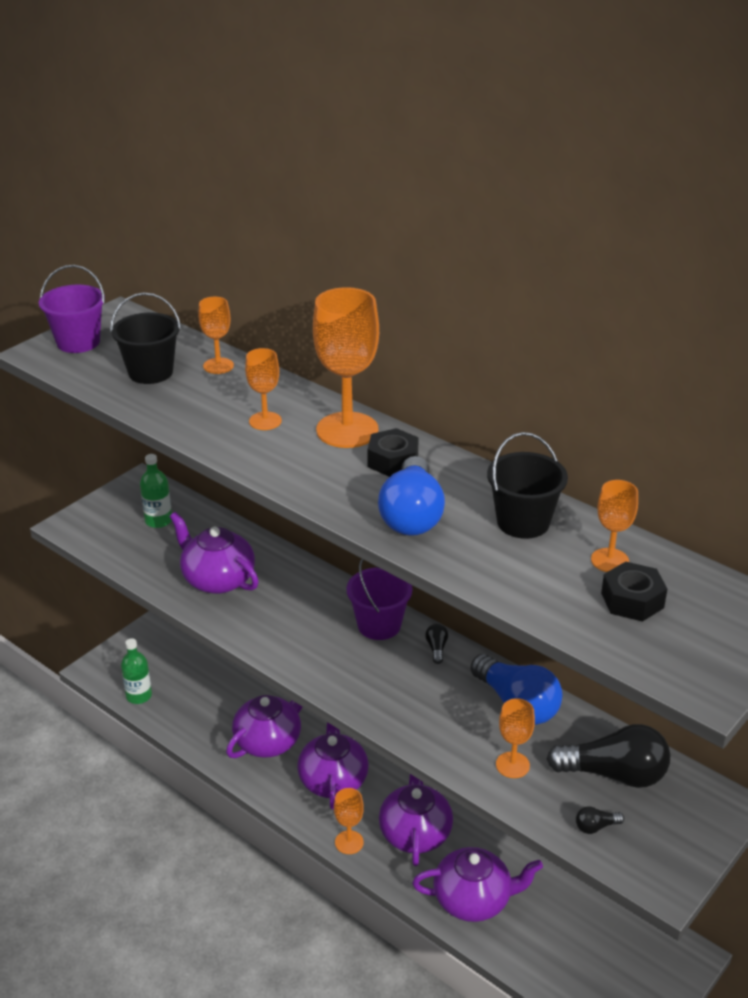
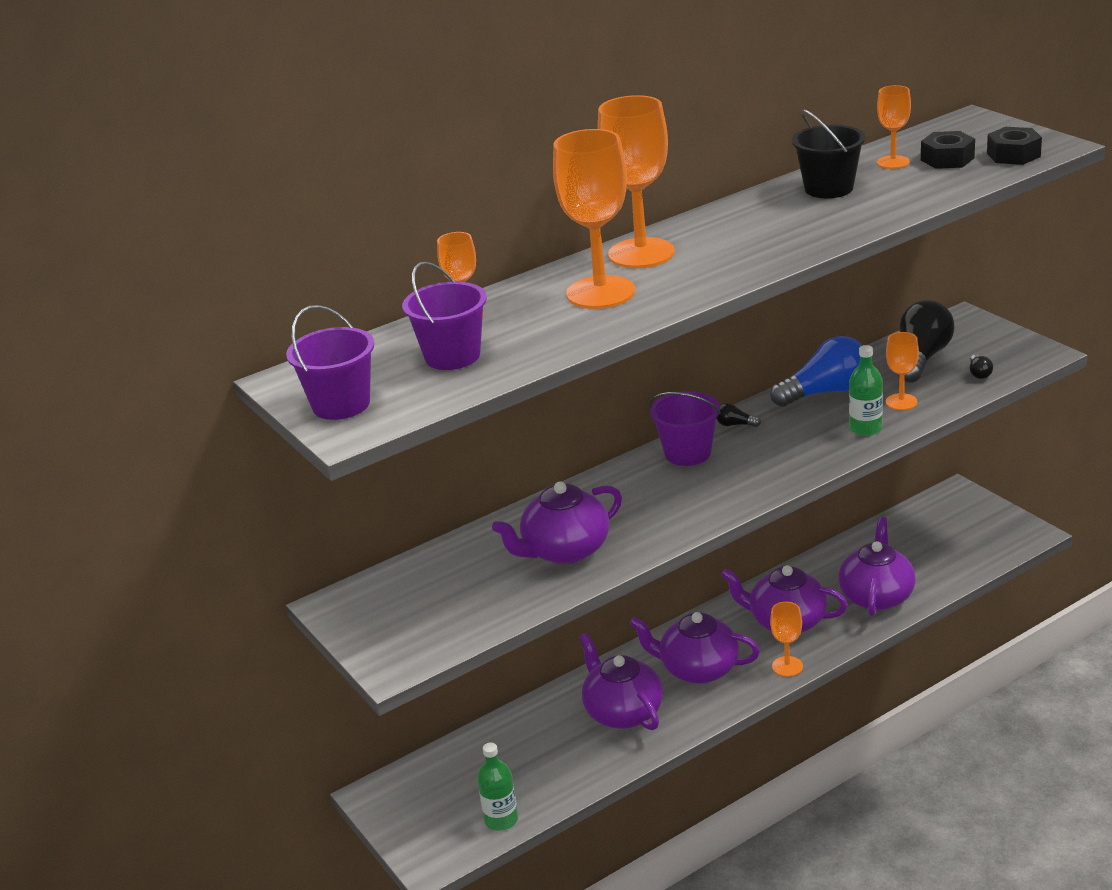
camera: 70 degrees left, 5 degrees down
black bucket [110,293,181,384] -> purple bucket [402,262,487,370]
green bottle [140,454,172,528] -> green bottle moved to [849,345,883,436]
orange goblet [245,348,282,430] -> orange goblet [553,129,635,309], size x1.90
black nut [368,428,419,477] -> black nut moved to [987,127,1042,165]
blue light bulb [378,456,445,536] -> none

